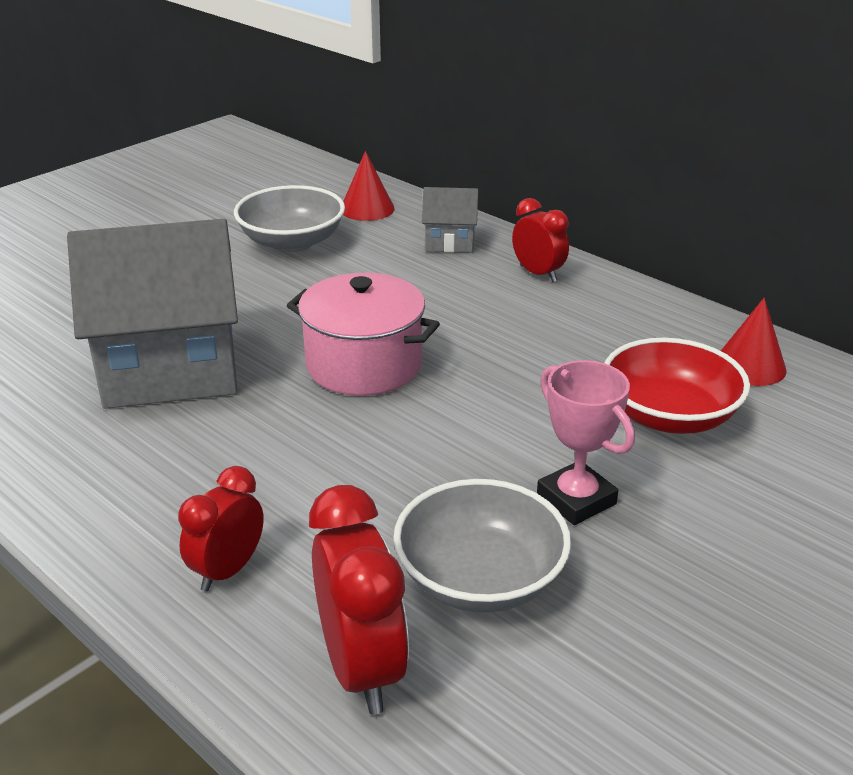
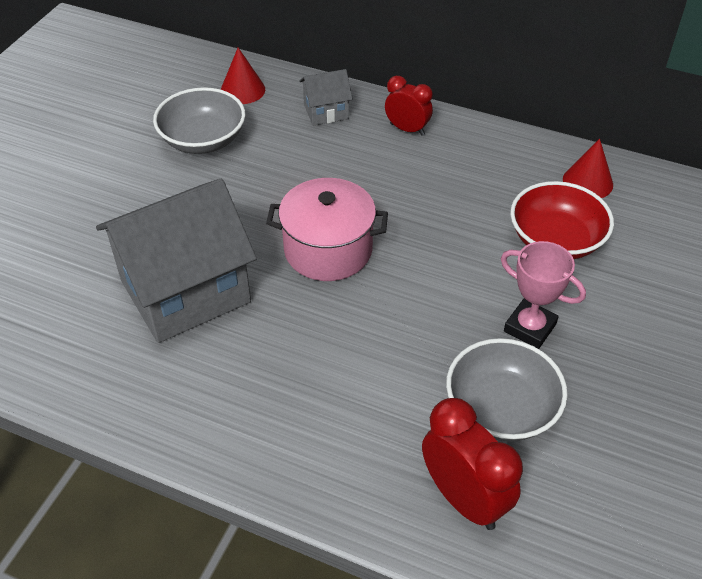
camera: 20 degrees left, 15 degrees up
red clock [178,466,264,592] -> none

